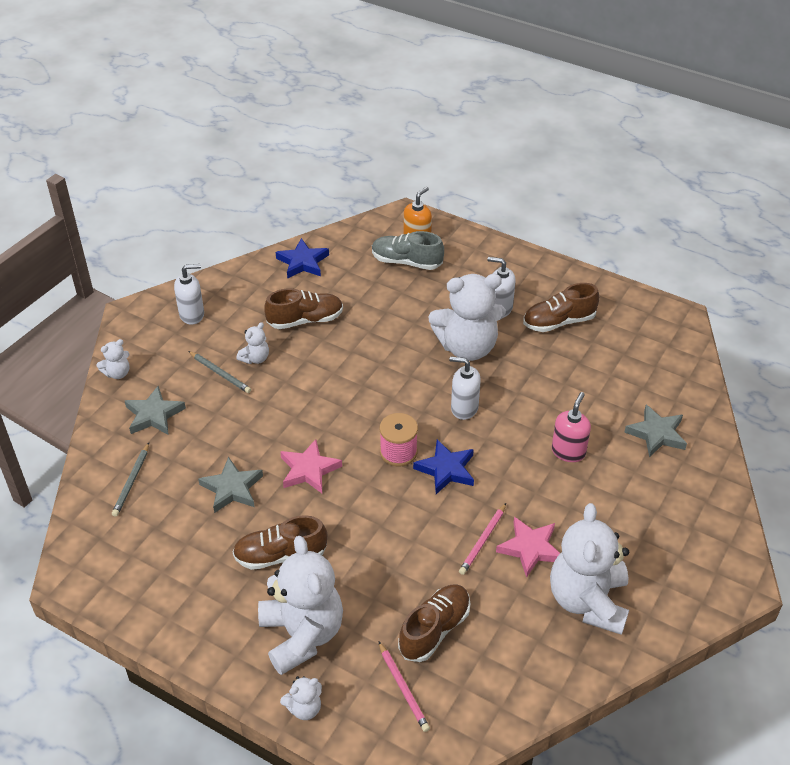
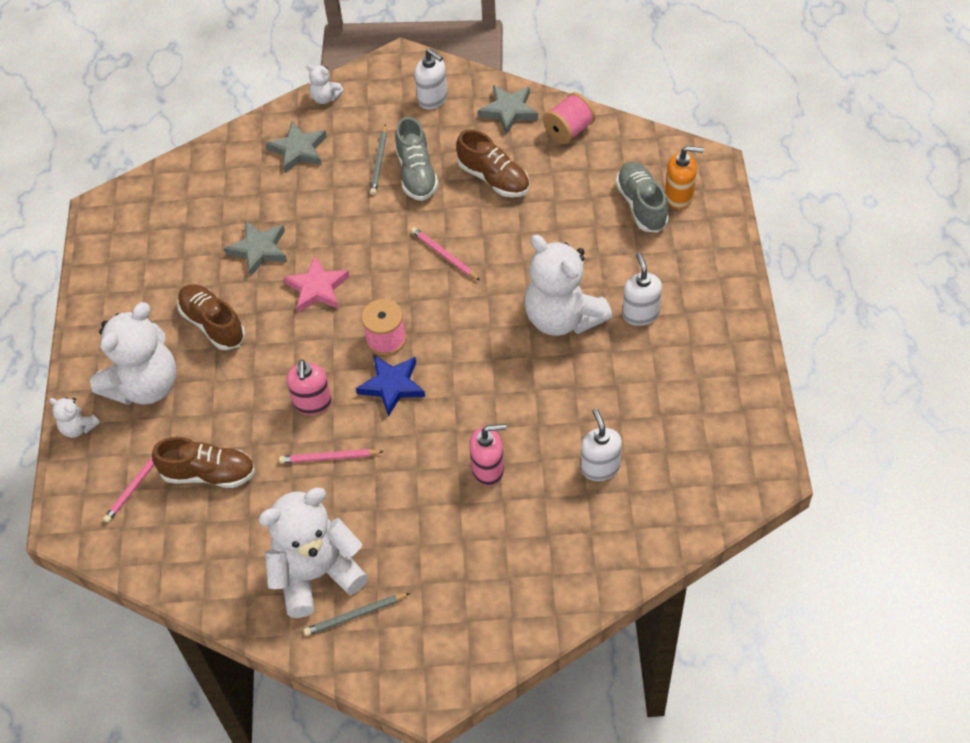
camera: 60 degrees right, 10 degrees up
grey pencil [112,443,149,517] -> grey pencil moved to [304,593,410,636]
white teddy bear [236,322,269,364] -> grey shoe [395,117,439,201]
blue star [276,238,329,279] -> pink spool [543,92,596,144]
white soap dispenser [449,356,481,420] -> white soap dispenser moved to [581,408,622,481]
pink star [496,517,560,578] -> none
brown shoe [523,283,600,332] -> none
grey star [624,405,687,457] -> grey star moved to [478,85,538,134]
none -> pink soap dispenser [286,359,332,415]
none -> pink pencil [411,227,480,281]

